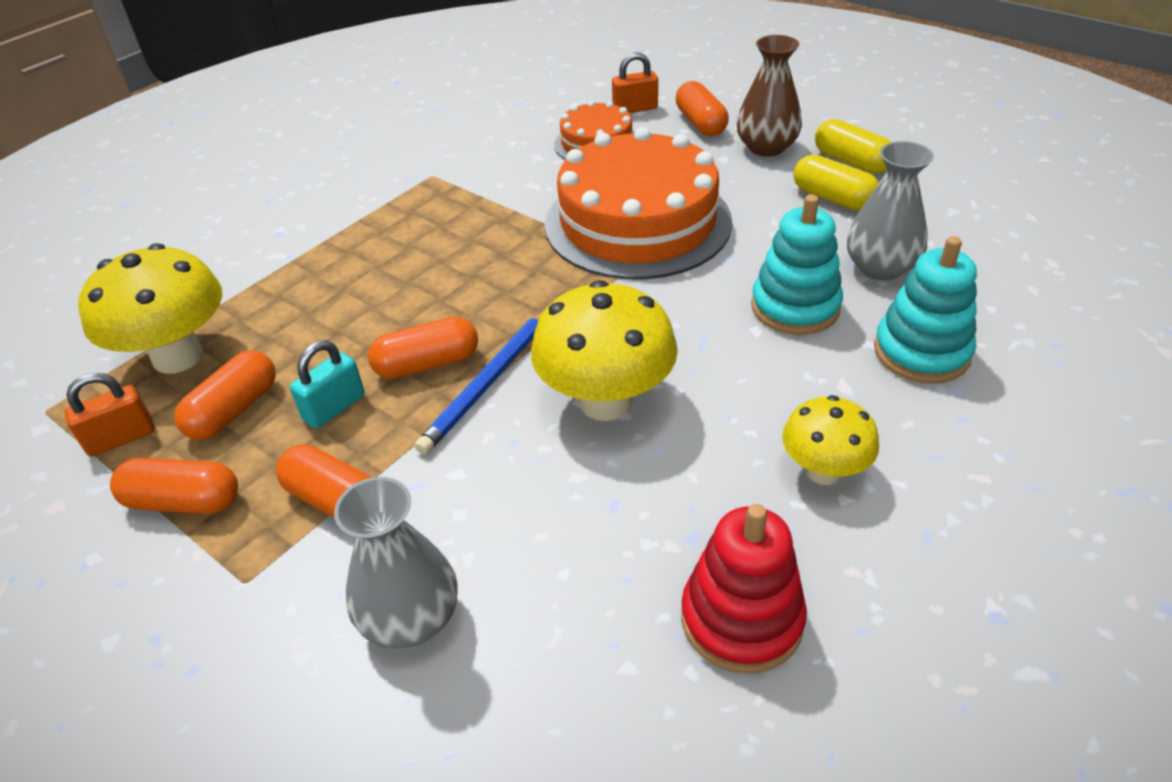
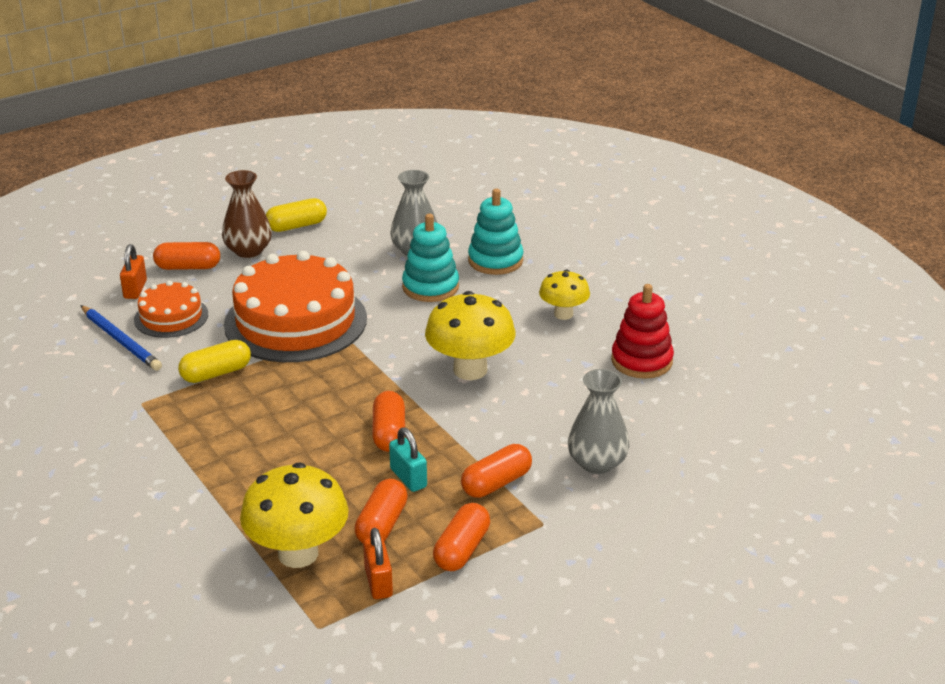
camera: 75 degrees left, 10 degrees down
orange capsule [175,350,276,440] -> orange capsule turned 60 degrees clockwise [354,479,408,543]
blue pencil [415,311,544,455] -> blue pencil moved to [81,305,162,371]
yellow capsule [793,155,879,211] -> yellow capsule moved to [178,340,251,383]

